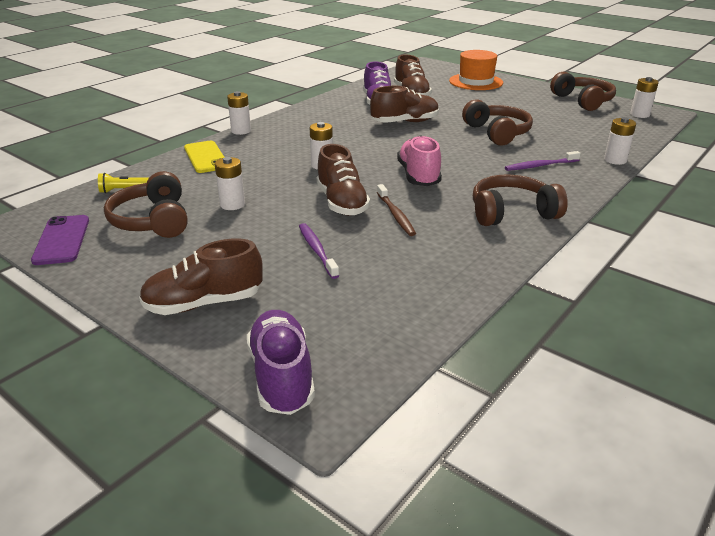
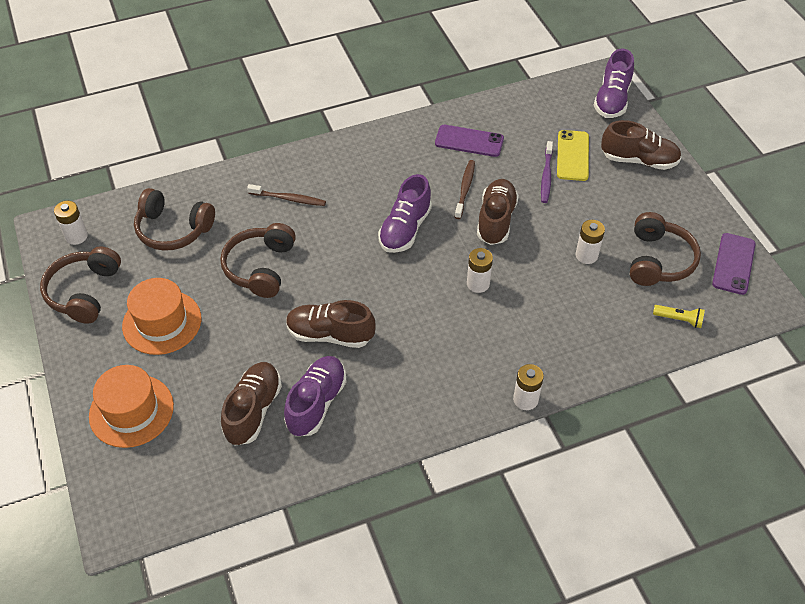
camera: 150 degrees left, 20 degrees up
yellow phone [184,141,224,173] -> yellow phone moved to [557,130,589,181]
pink shoe [397,135,442,186] -> purple shoe [378,174,432,253]
brown headphones [473,174,568,226] -> brown headphones moved to [134,188,215,251]
purple toothbrush [505,151,581,171] -> brown toothbrush [247,184,326,206]
white battery [604,117,636,165] -> none
none -> orange hat [122,278,201,355]
none -> purple phone [435,125,504,157]

